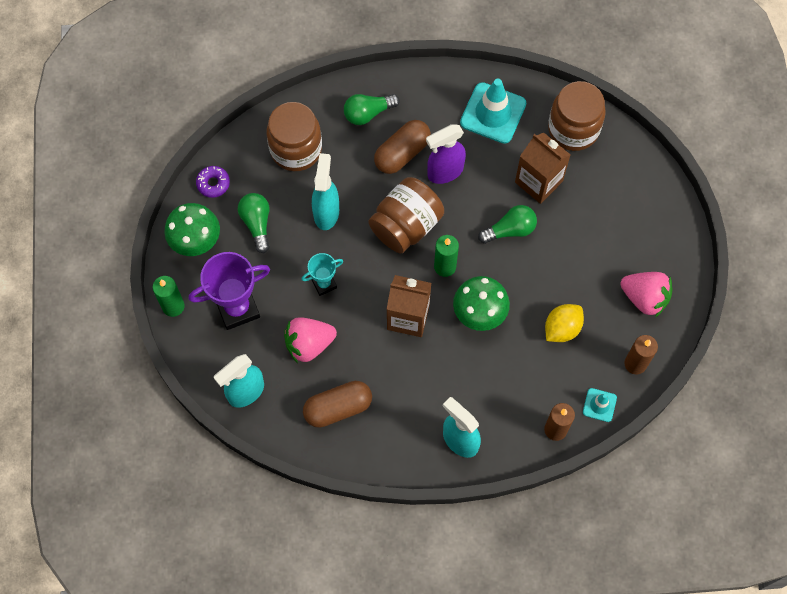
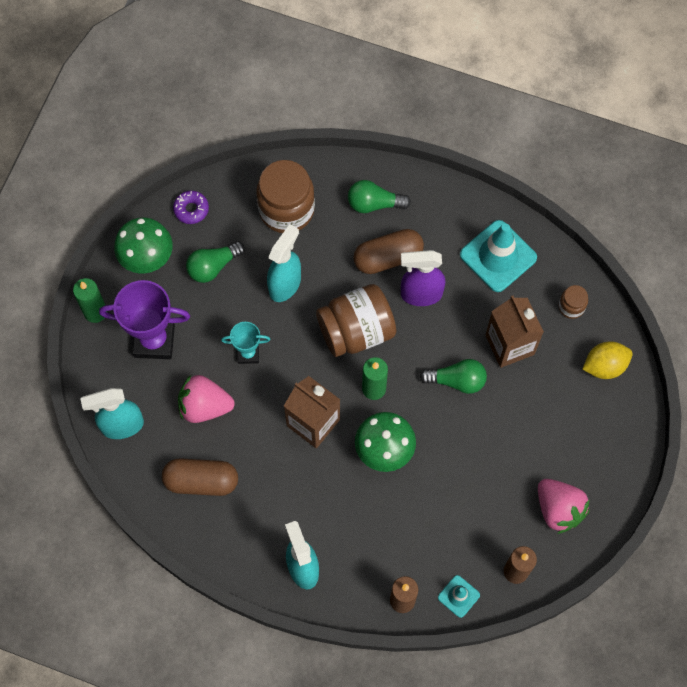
camera: 25 degrees right, 0 degrees up
green light bulb [238,193,270,253] -> green light bulb turned 135 degrees counterclockwise [186,241,245,283]
yellow lemon [545,304,584,342] -> yellow lemon moved to [582,341,633,379]
brown jar [548,81,606,151] -> brown jar [558,285,588,319], size x0.47

